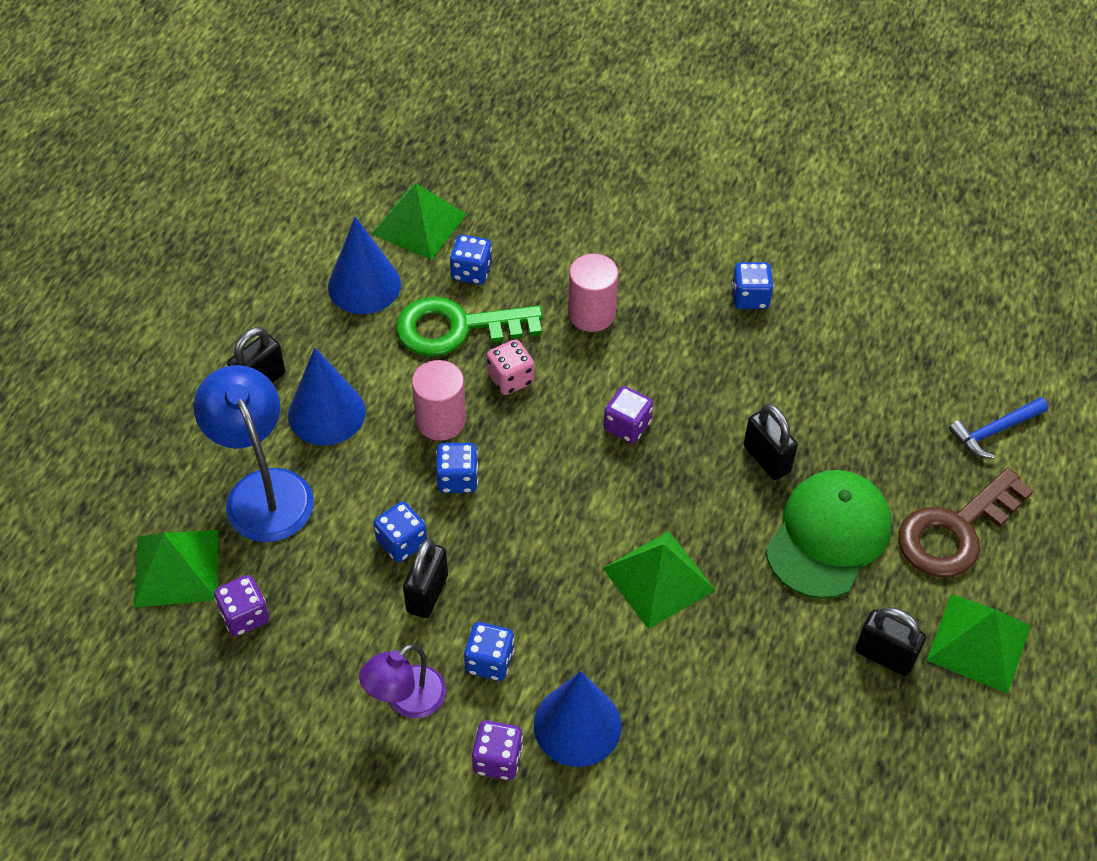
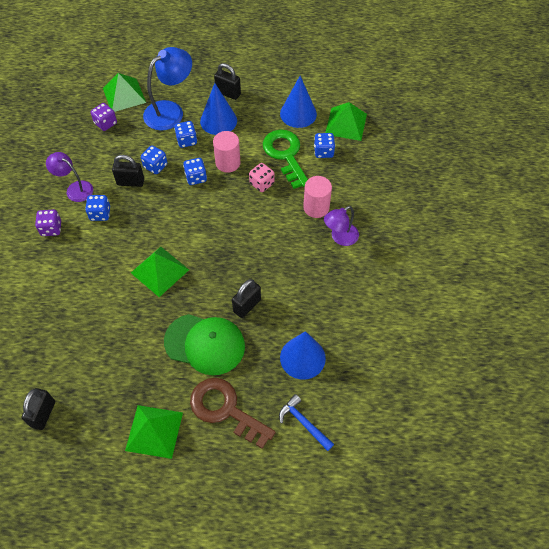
camera: 75 degrees right, 5 degrees up
blue cone [534,671,621,767] -> blue cone moved to [280,331,326,380]
purple dice [603,386,653,443] -> none
blue dice [732,262,774,309] -> blue dice moved to [174,121,197,148]
black padlock [855,607,926,676] -> black padlock moved to [21,388,55,430]
none -> purple lamp [324,206,359,246]

